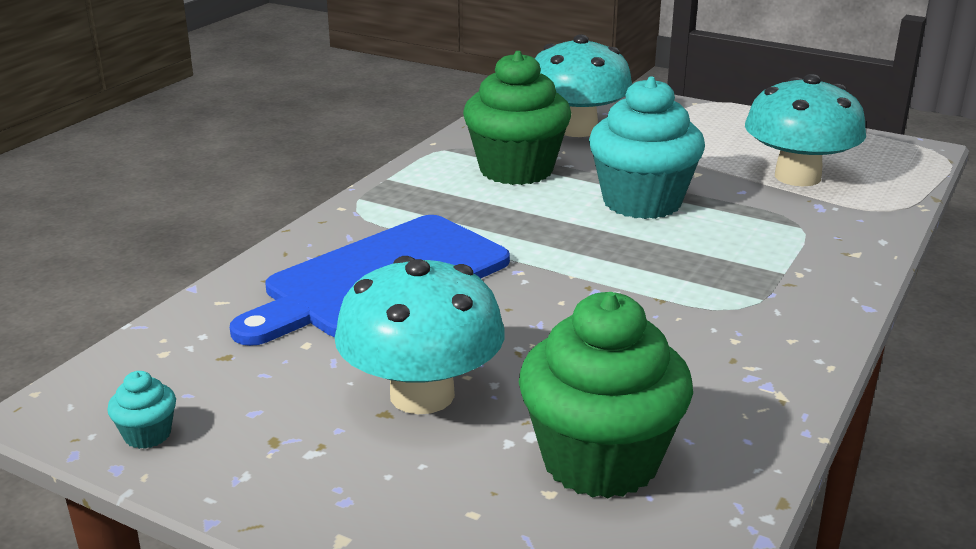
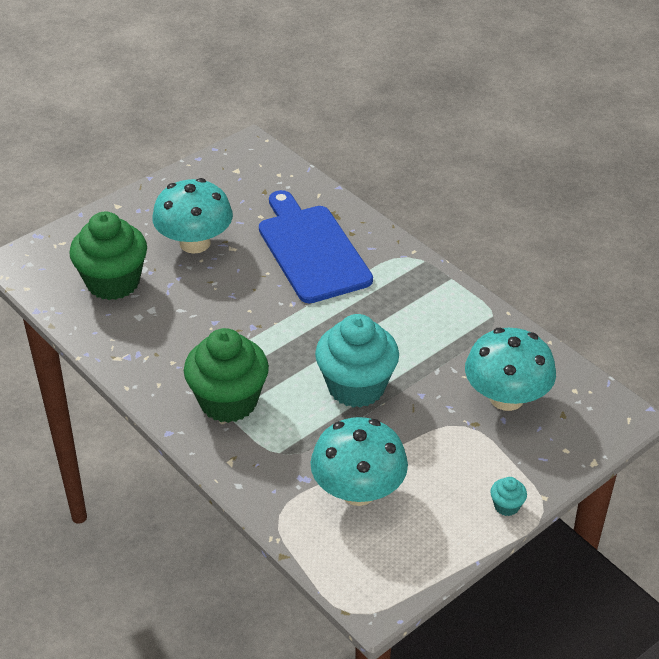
camera: 110 degrees right, 15 degrees up
turquoise cupcake [107,371,176,449] -> turquoise cupcake moved to [490,477,527,516]
green cupcake [463,51,571,185] -> green cupcake moved to [184,328,269,423]

